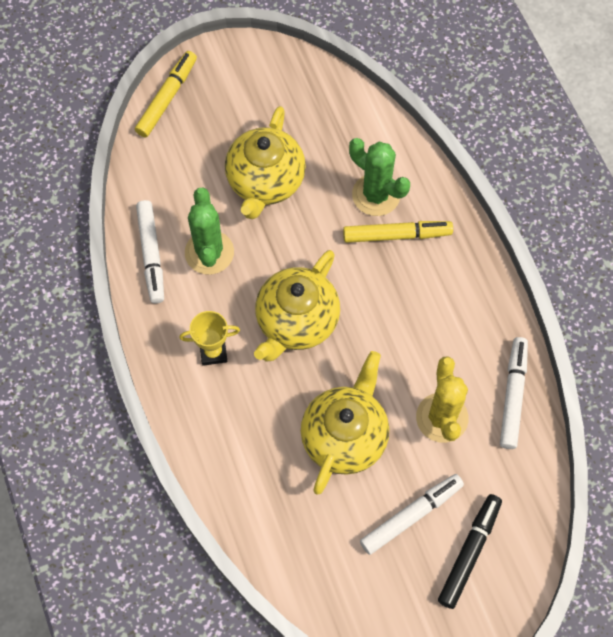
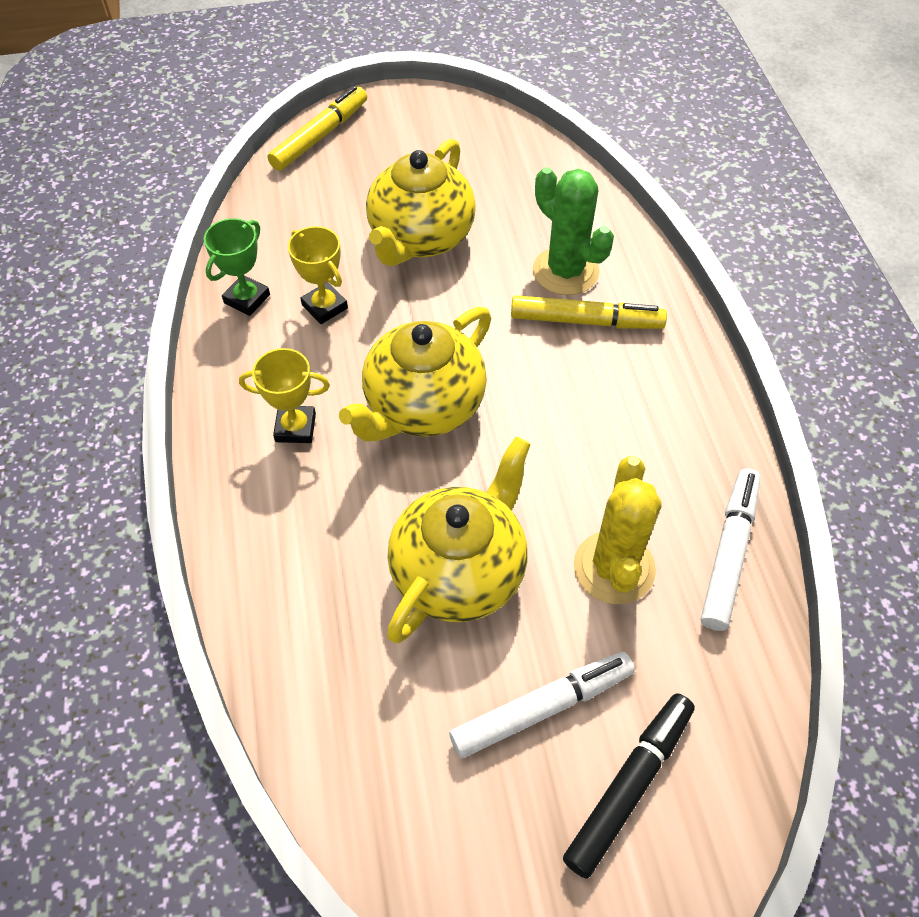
camera: 10 degrees right, 10 degrees down
white marker [136,200,164,303] -> green trophy [204,218,270,316]
green cactus [185,188,234,274] -> yellow trophy [288,226,348,324]

